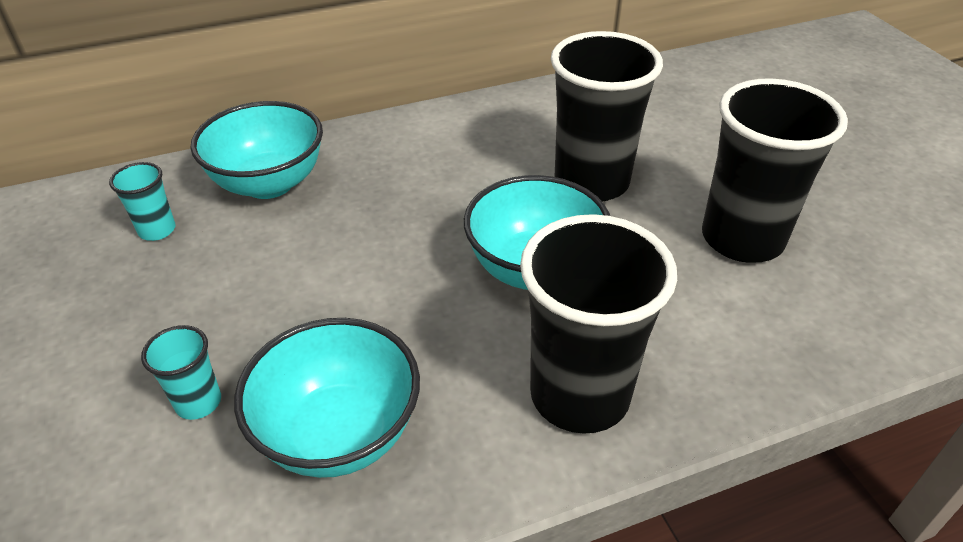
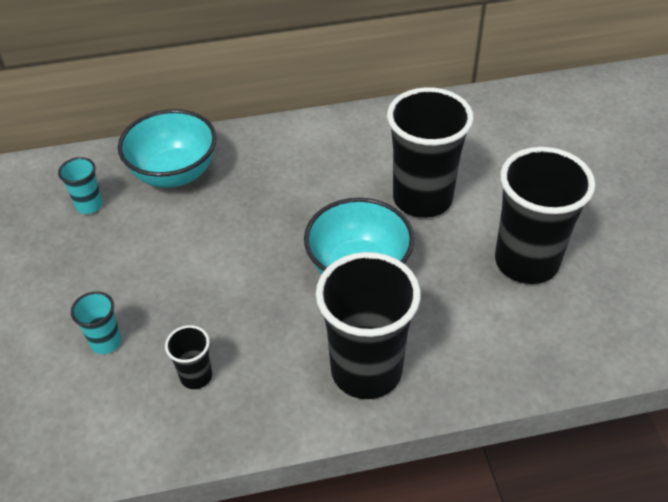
camera: 10 degrees right, 5 degrees up
turquoise bowl [234,318,420,478] -> black cup [165,325,212,389]

